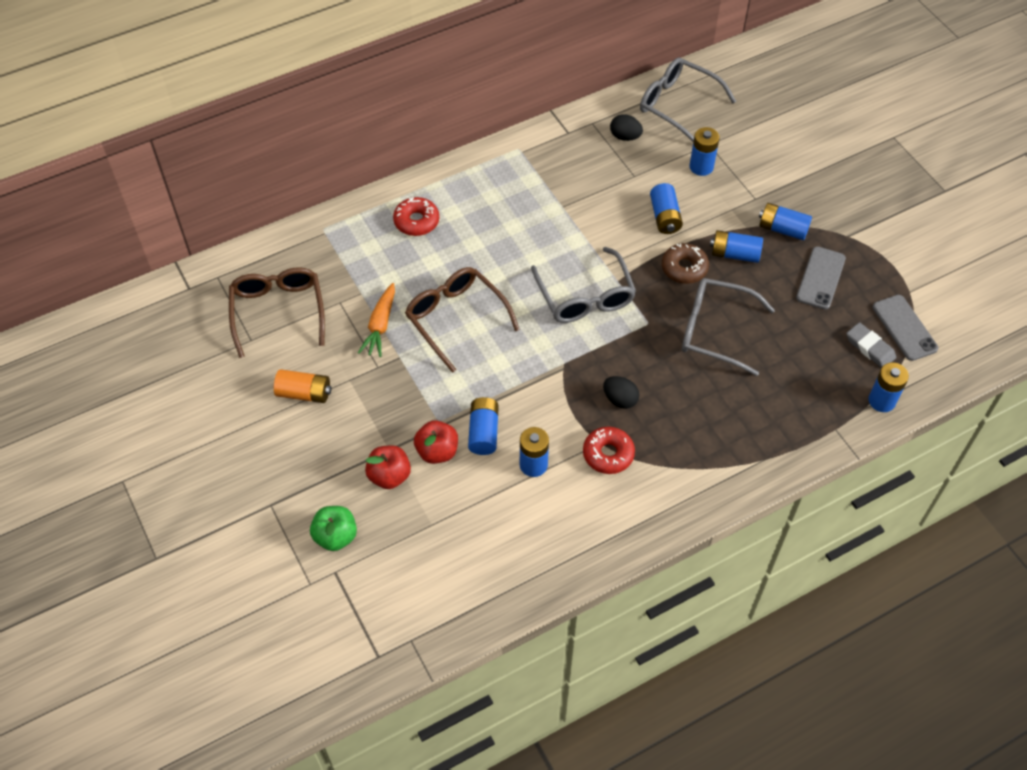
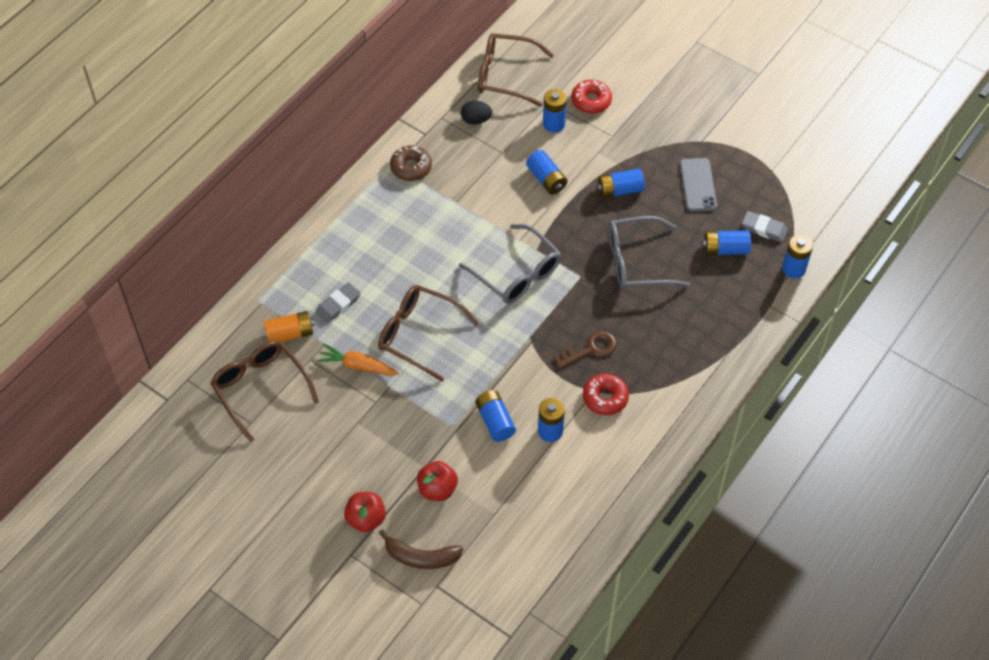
camera: 25 degrees left, 0 degrees up
orange battery [274,369,331,403] -> orange battery moved to [264,311,315,342]
green apple [310,506,357,551] -> brown banana [379,529,463,569]
orange carrot [358,283,395,357] -> orange carrot turned 120 degrees clockwise [316,343,399,376]
red donut [393,197,439,236] -> red donut moved to [571,80,612,114]
red apple [414,420,458,464] -> red apple moved to [344,492,386,532]
black egg [603,376,639,409] -> brown key [554,331,617,369]
grey glasses [640,57,736,142] -> brown glasses [478,33,554,107]
brown donut [662,243,709,284] -> brown donut moved to [390,145,432,181]
blue battery [759,203,812,240] -> blue battery moved to [702,230,751,255]
grey phone [873,295,938,361] -> none
none -> grey eraser [315,282,361,323]

